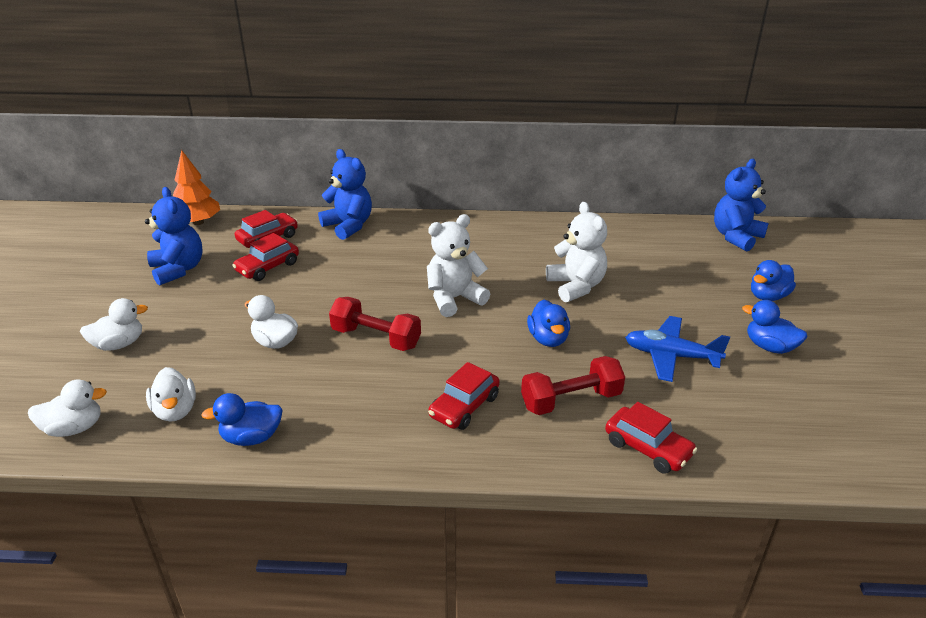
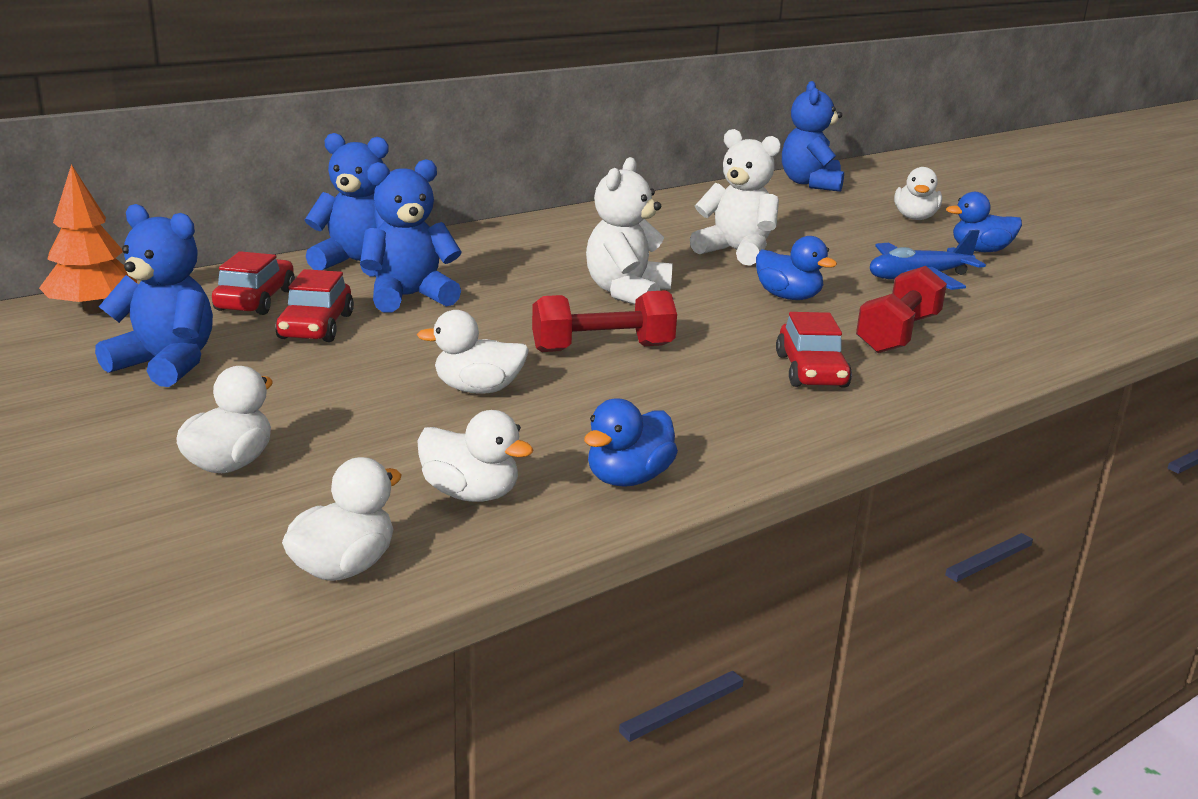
camera: 40 degrees left, 10 degrees down
red car [605,402,697,474] -> none
blue duck [751,260,796,301] -> white duck [894,167,942,220]
none -> blue teddy bear [360,159,462,313]

